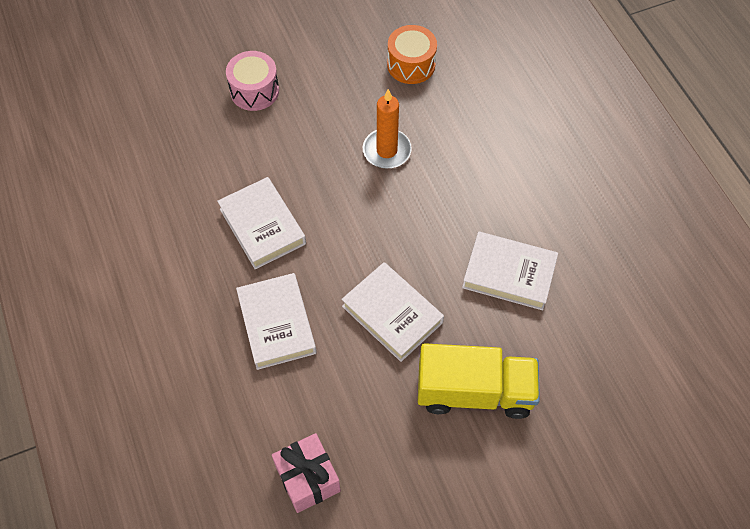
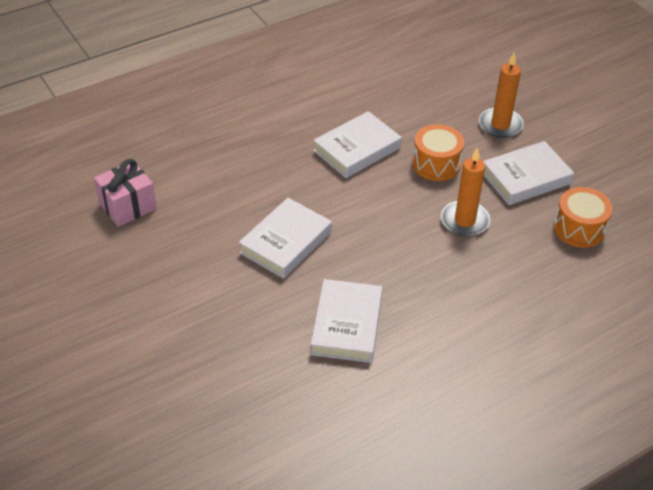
camera: 80 degrees right, 15 degrees down
pink drum [226,51,279,111] -> orange candle [479,53,524,138]
white book [236,273,317,370] -> white book moved to [483,141,574,205]
yellow truck [418,343,540,419] -> none
none -> orange drum [412,124,464,181]

